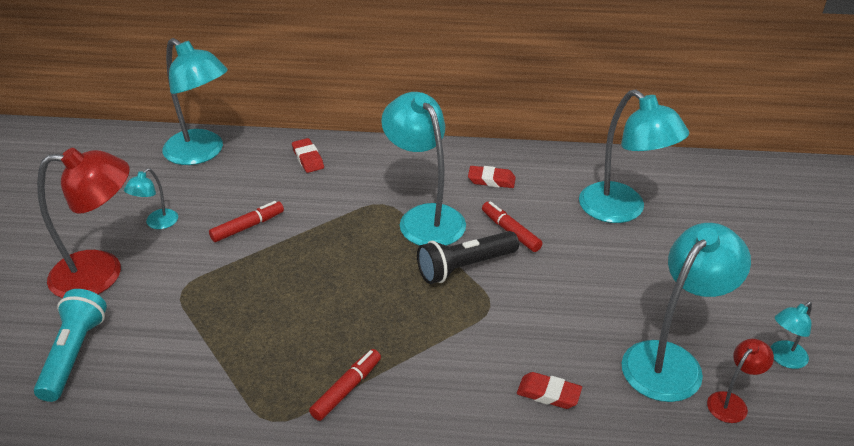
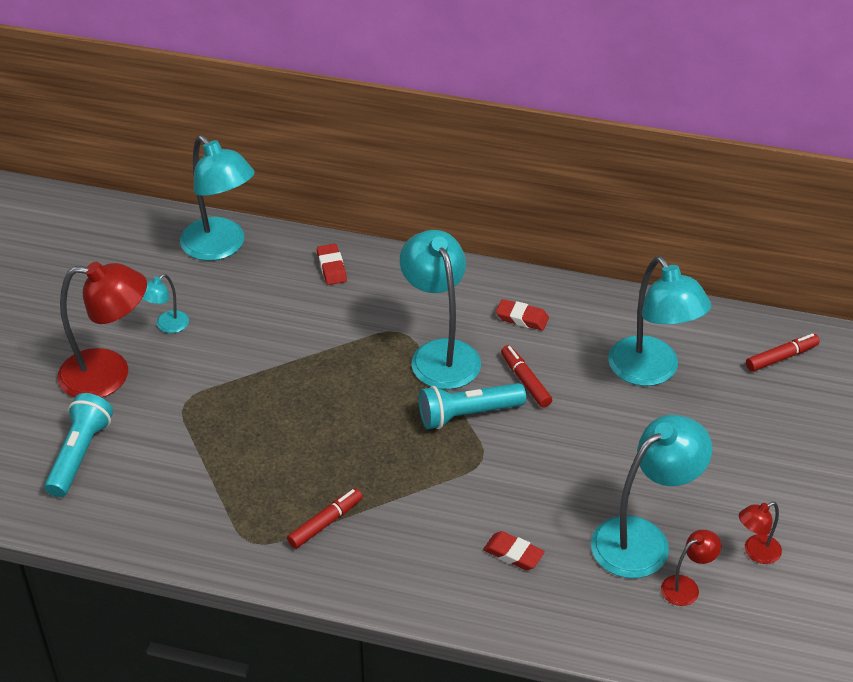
camera: 10 degrees right, 5 degrees up
red marker [209,201,284,242] -> red marker moved to [746,333,820,372]
black flashlight [417,231,519,284] -> turquoise flashlight [419,383,526,429]
turquoise lamp [771,301,812,369] -> red lamp [739,502,782,564]

